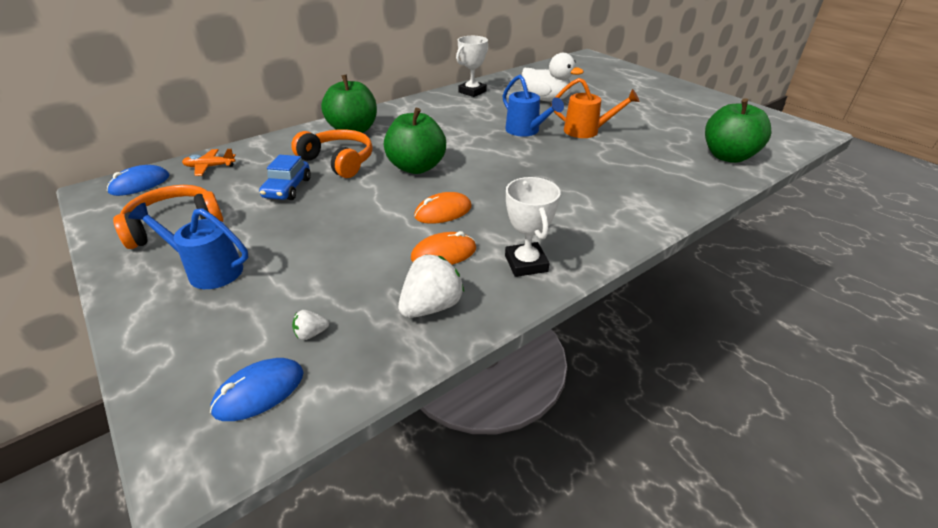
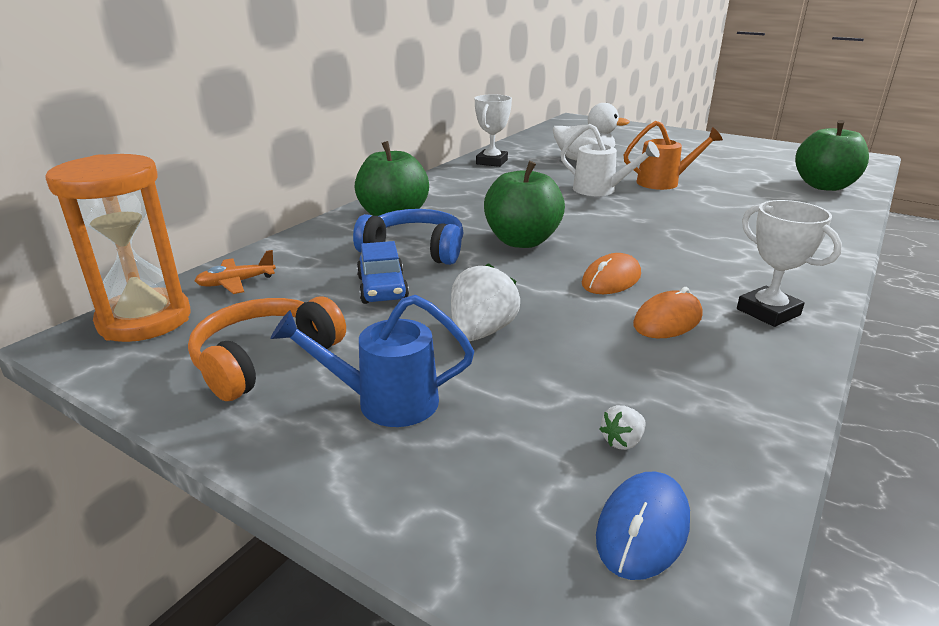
camera: 20 degrees left, 10 degrees down
blue mouse [107,165,169,196] -> orange hourglass [45,154,191,342]
orange headphones [291,129,373,178] -> blue headphones [353,209,464,265]
white strawberry [398,254,464,318] -> white strawberry moved to [451,263,520,341]
blue watering can [503,75,564,137] -> white watering can [560,124,660,196]

